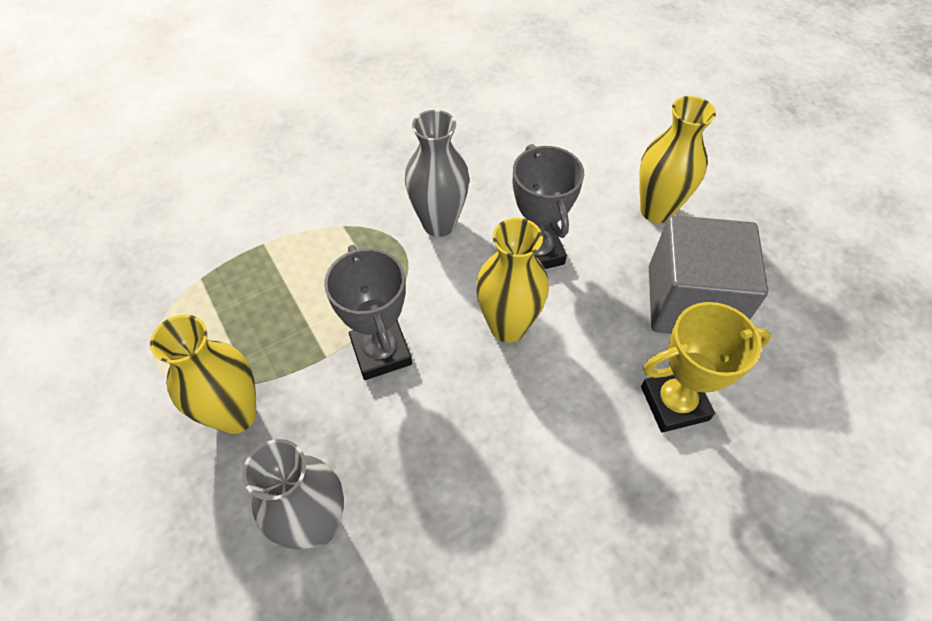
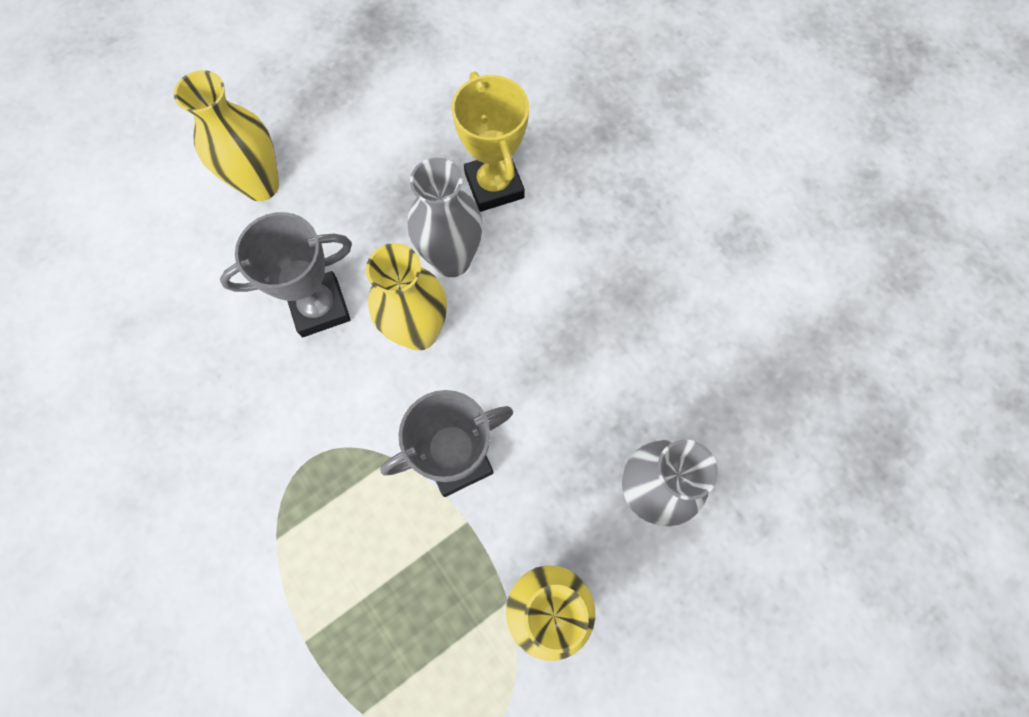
camera: 95 degrees left, 15 degrees up
grey vase [405,110,470,237] -> grey vase moved to [407,158,483,277]
grey cube [649,215,768,334] -> none

